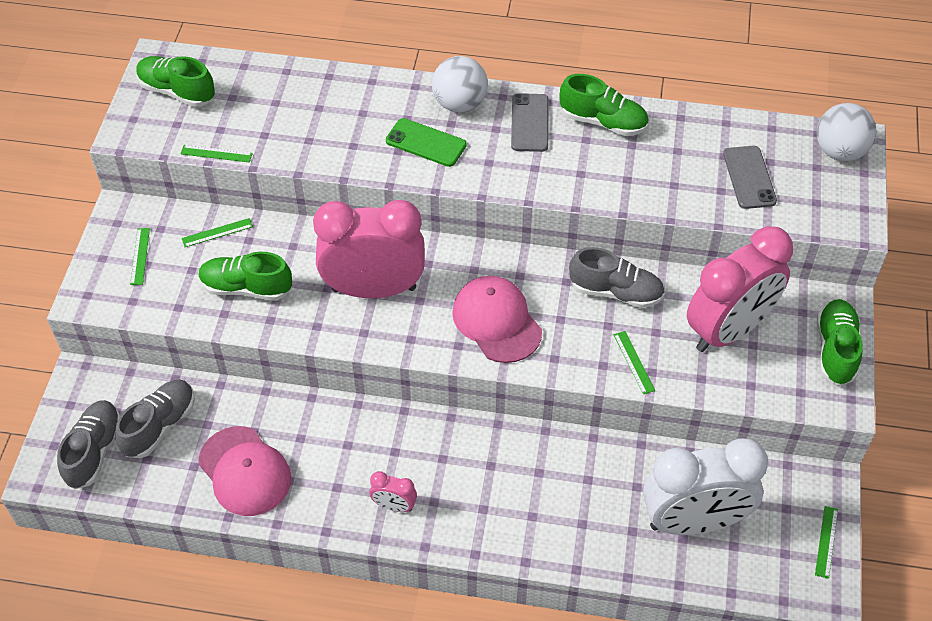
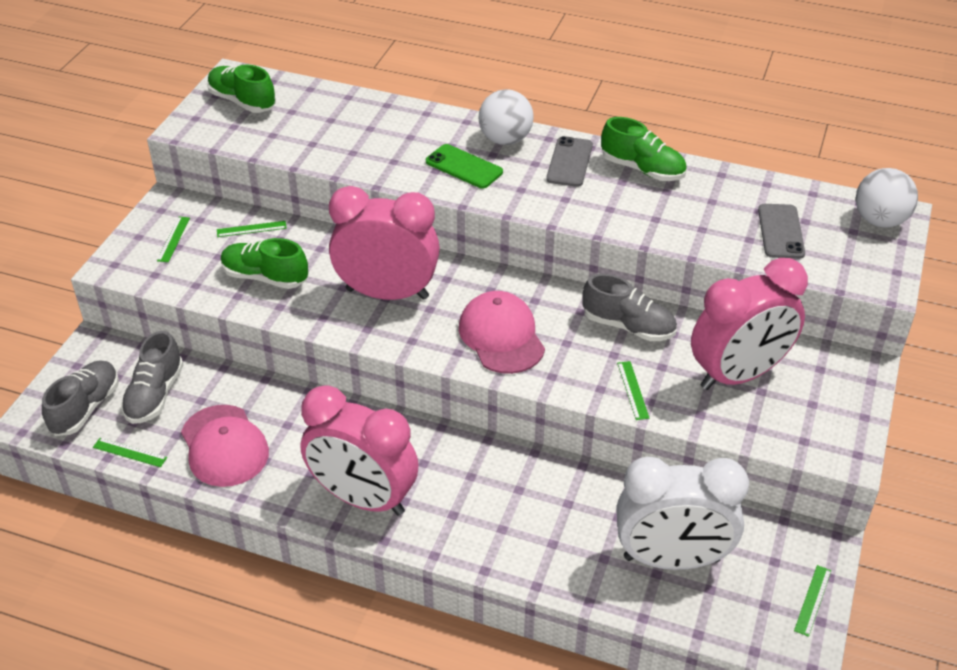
camera: 10 degrees right, 10 degrees down
grey shoe [115,380,195,458] -> grey shoe turned 150 degrees clockwise [121,331,183,424]
green ruler [180,145,253,162] -> green ruler moved to [93,438,167,467]
pink clock [370,471,417,512] -> pink clock [301,385,419,516], size x2.41
green shoe [817,299,863,386] -> none

